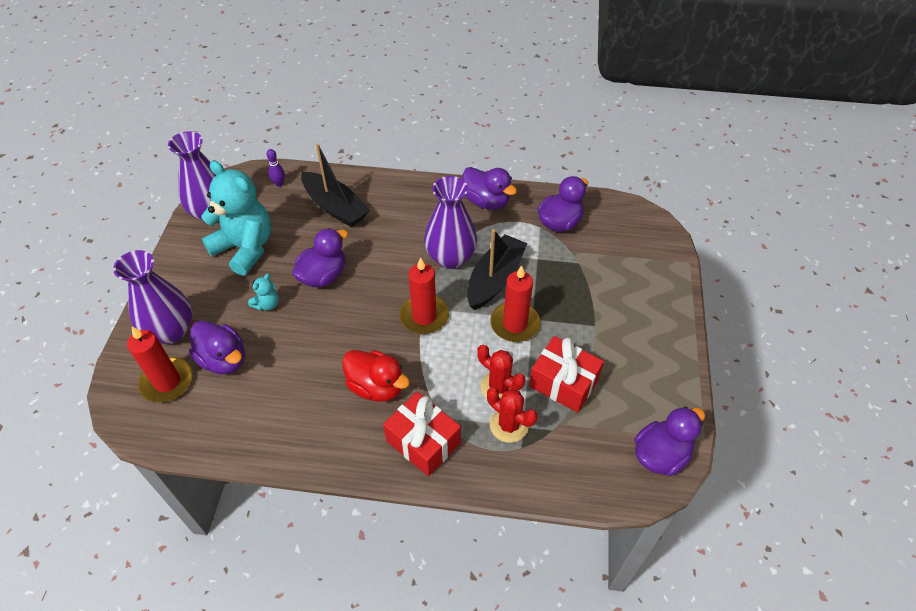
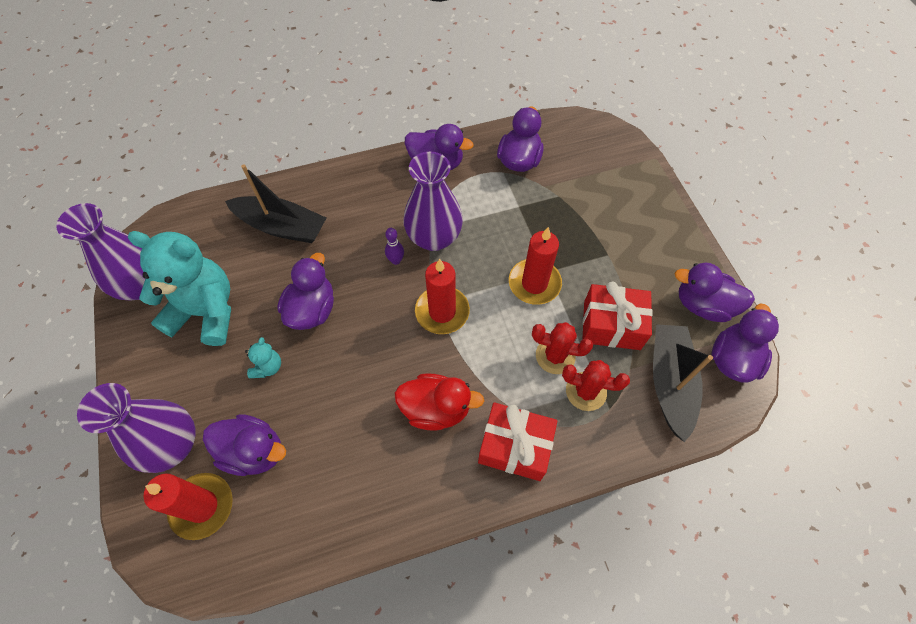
camera: 25 degrees left, 10 degrees up
purple bowling pin [267,149,285,187] -> purple bowling pin moved to [385,228,404,265]
black boat [467,229,527,310] -> black boat moved to [653,324,713,442]
none -> purple duck [675,263,755,322]

